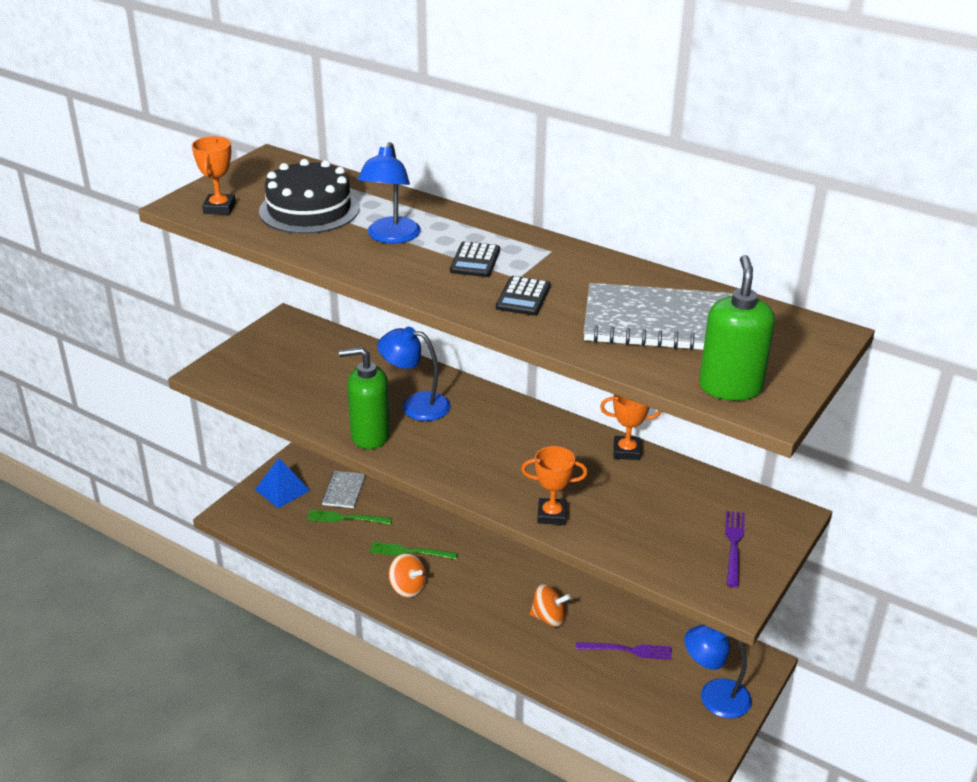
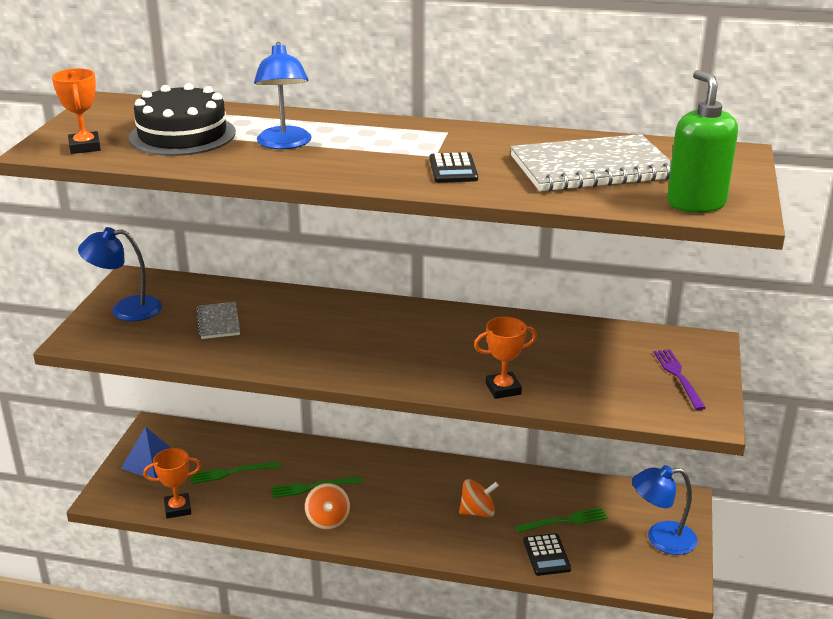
camera: 20 degrees left, 5 degrees down
grey notebook [322,471,365,508] -> grey notebook moved to [196,302,240,339]
green soap dispenser [339,347,390,449] -> none
blue lamp [378,327,451,421] -> blue lamp moved to [78,227,162,321]
orange spinning top [389,553,426,597] -> orange spinning top turned 60 degrees clockwise [305,483,350,530]
black calculator [450,241,500,277] -> black calculator moved to [523,533,571,576]
purple fork [576,642,672,660] -> green fork [515,508,608,533]
orange trophy [600,394,661,460] -> orange trophy moved to [143,448,201,519]

